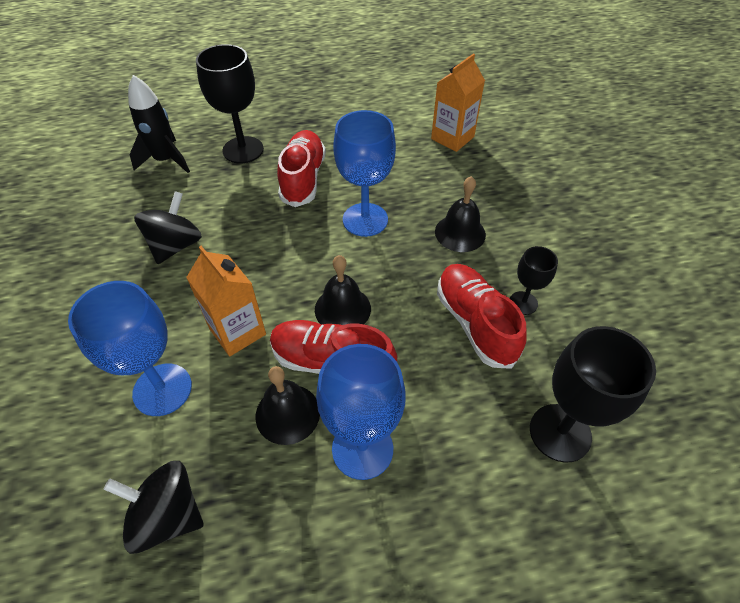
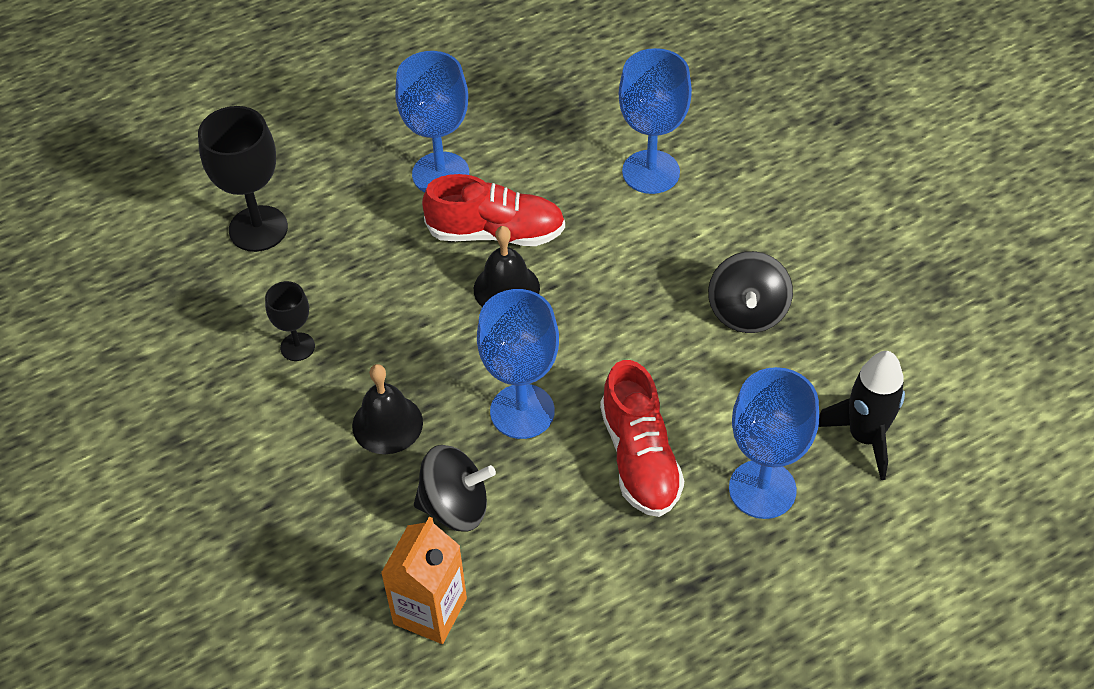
camera: 165 degrees right, 0 degrees up
black spinning top [103,461,204,554] -> black spinning top moved to [414,445,496,532]
orange carton [186,246,266,356] -> none
black goblet [196,44,264,163] -> blue goblet [729,367,819,519]
black bell [256,366,320,445] -> none
red shoe [437,264,527,369] -> none

